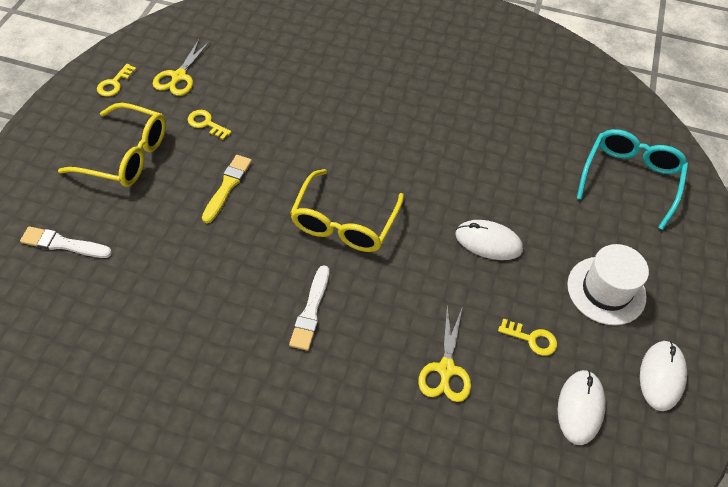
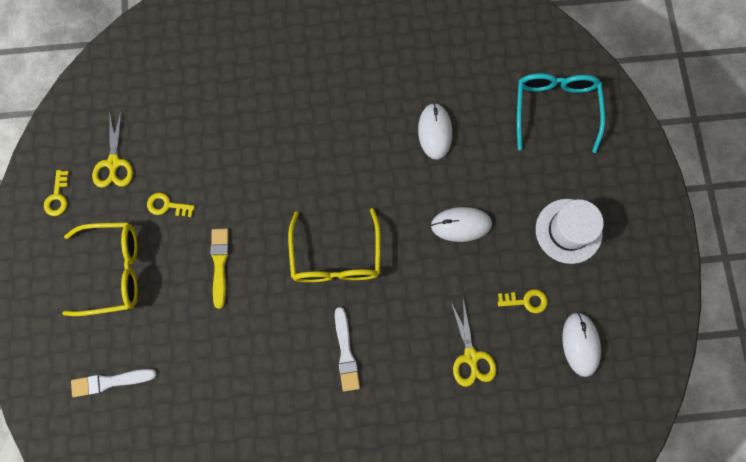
camera: 20 degrees left, 20 degrees up
white mouse [640,341,687,411] -> white mouse moved to [418,103,452,160]

